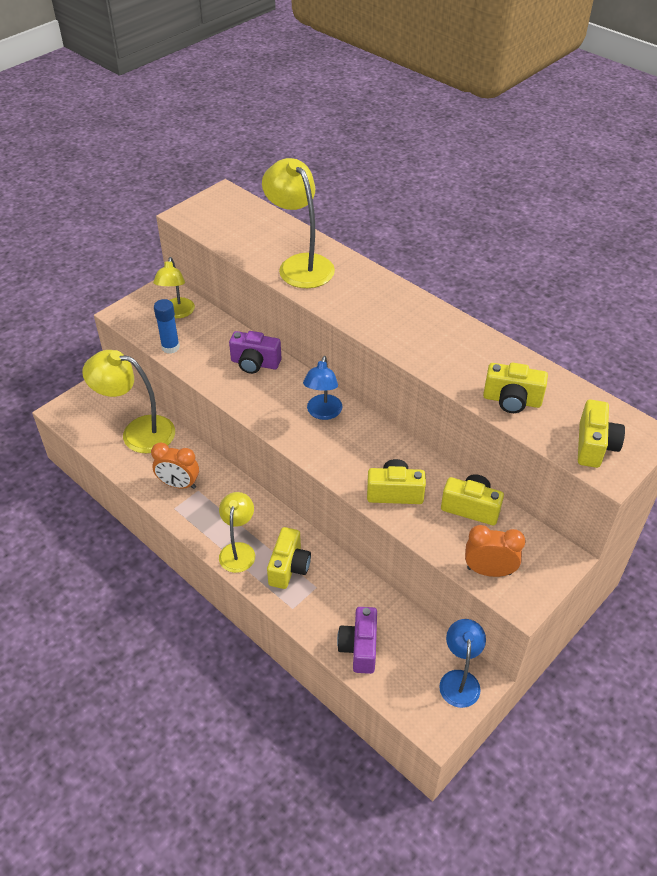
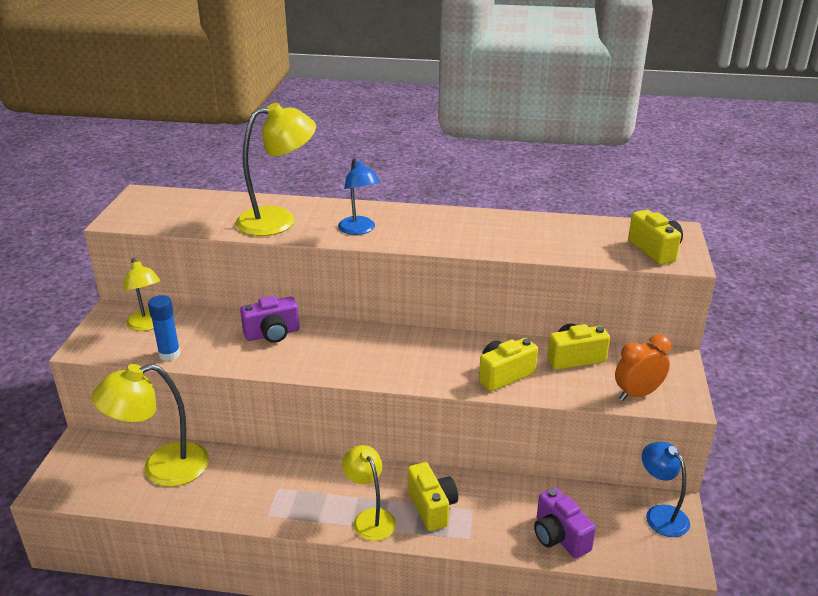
camera: 35 degrees left, 15 degrees down
orange clock [151,443,199,489] -> none
yellow lamp [262,158,335,288] -> yellow lamp turned 135 degrees clockwise [235,103,316,236]
blue lamp [303,356,342,420] -> blue lamp moved to [338,158,380,235]
yellow camera [483,363,548,413] -> none

